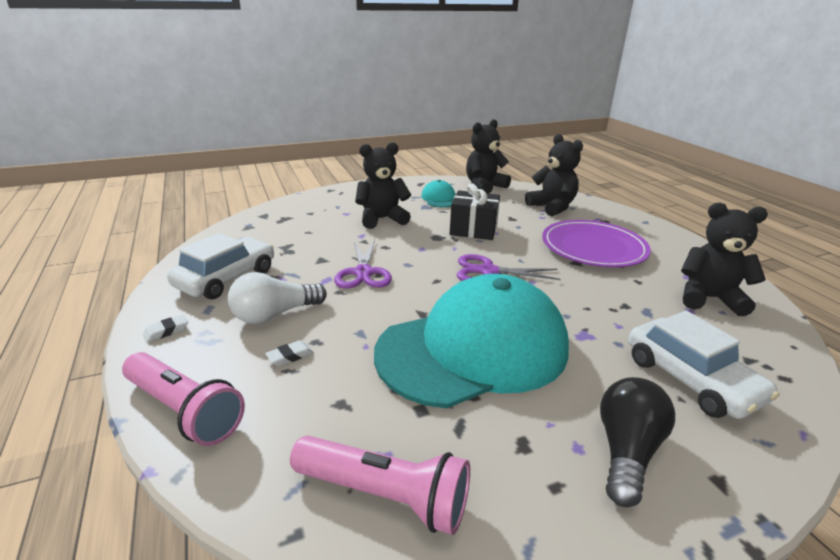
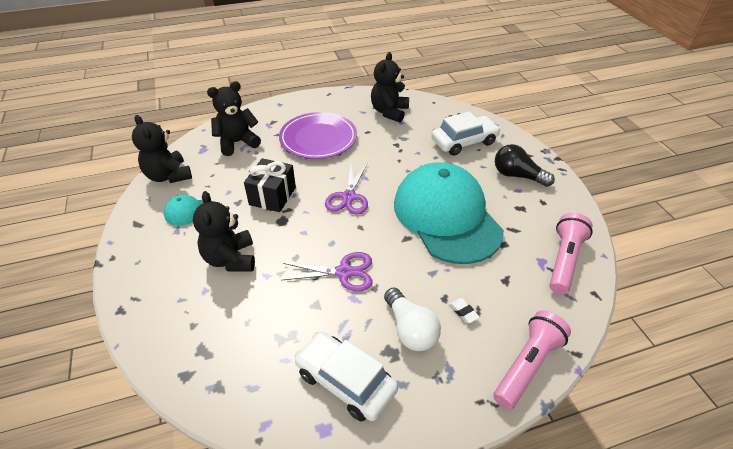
camera: 85 degrees left, 15 degrees up
white eraser [143,314,188,342] -> none

